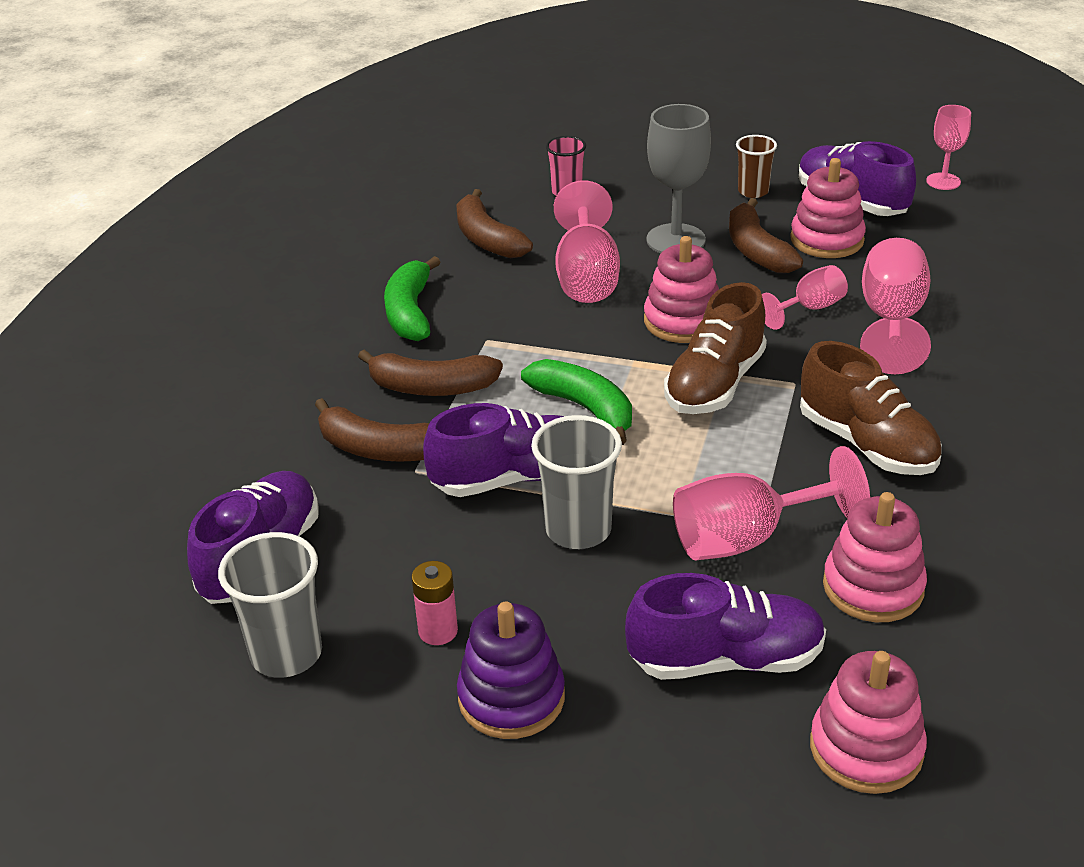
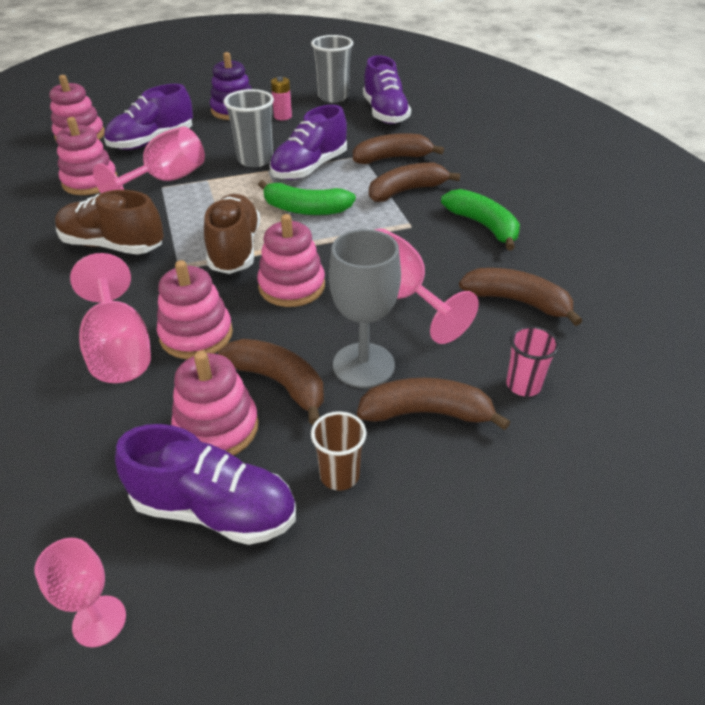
camera: 145 degrees right, 5 degrees up
pink goblet [762,265,848,330] -> pink stacking toy [157,260,233,359]
none -> brown banana [357,378,510,430]

